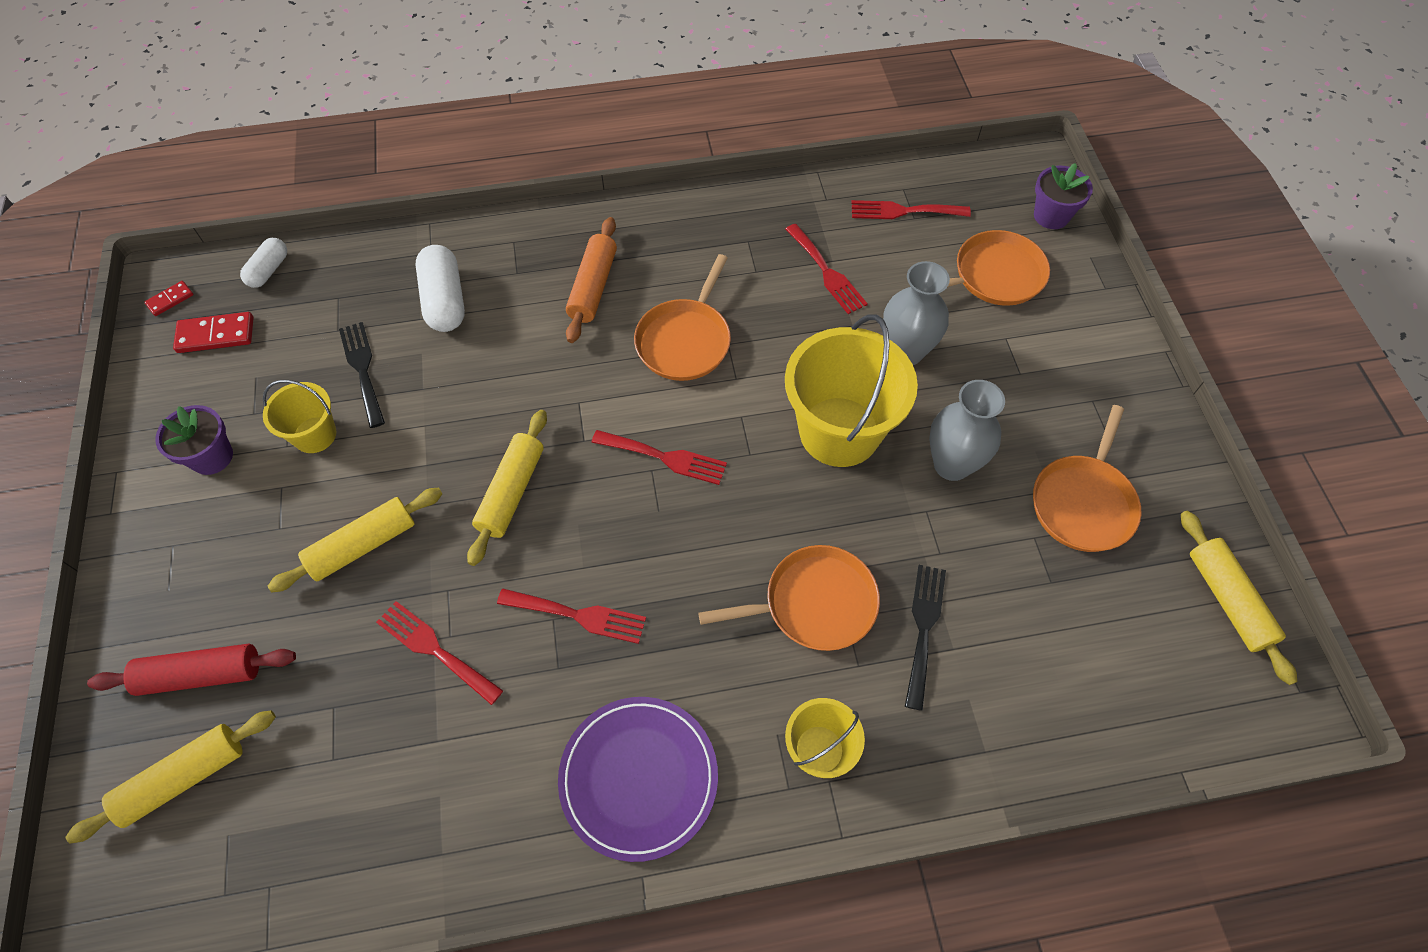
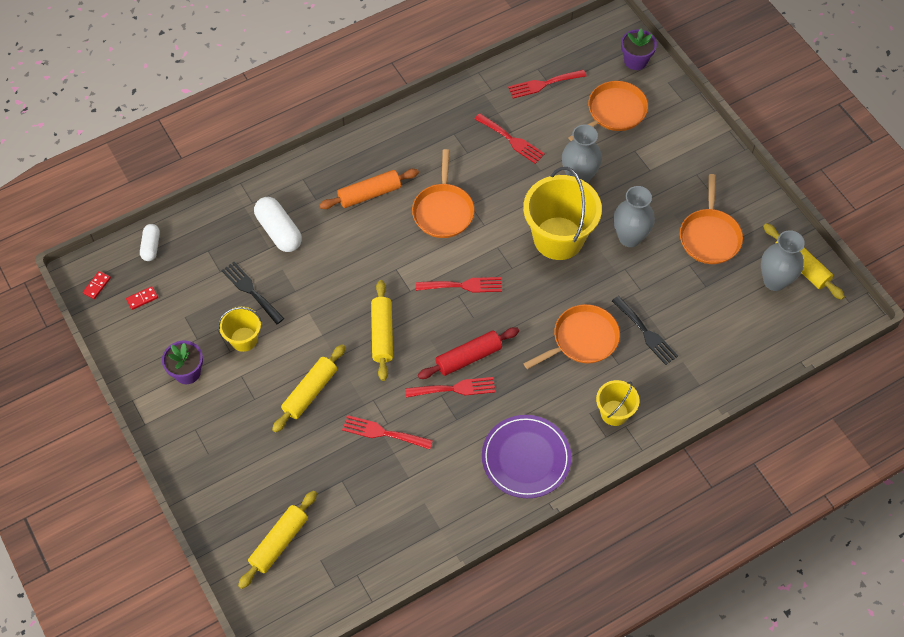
camera: 20 degrees left, 0 degrees up
red rolling pin [87,644,296,696] -> red rolling pin moved to [418,327,519,379]
red domino [173,312,254,353] -> red domino [126,286,158,310], size x0.59
orange rolling pin [566,217,617,343] -> orange rolling pin turned 75 degrees clockwise [319,169,419,209]
black fork [905,565,946,711] -> black fork turned 150 degrees clockwise [612,296,678,365]
none -> grey vase [761,230,805,291]

